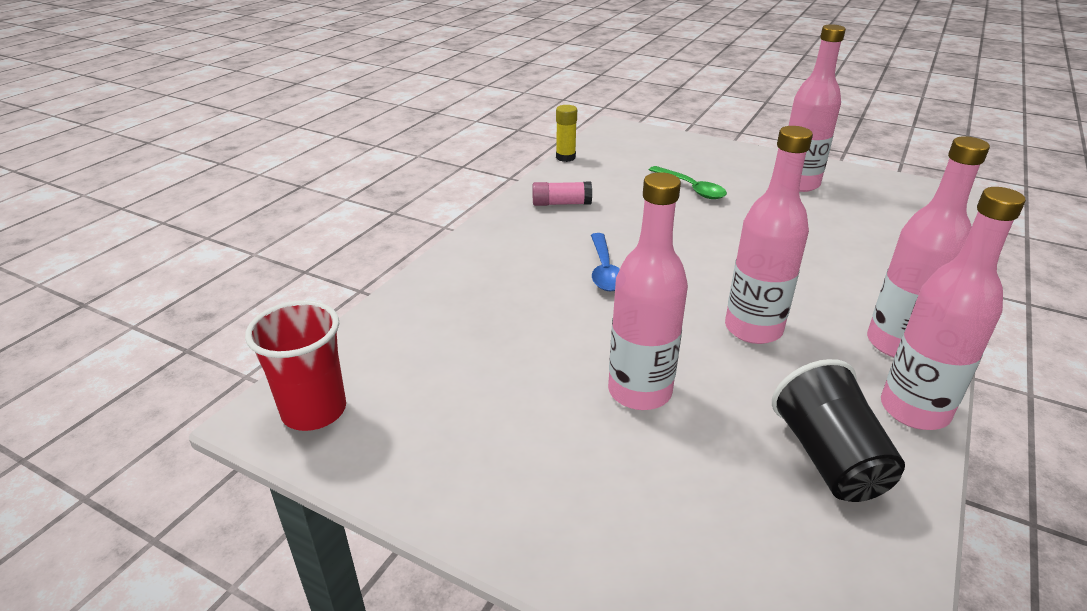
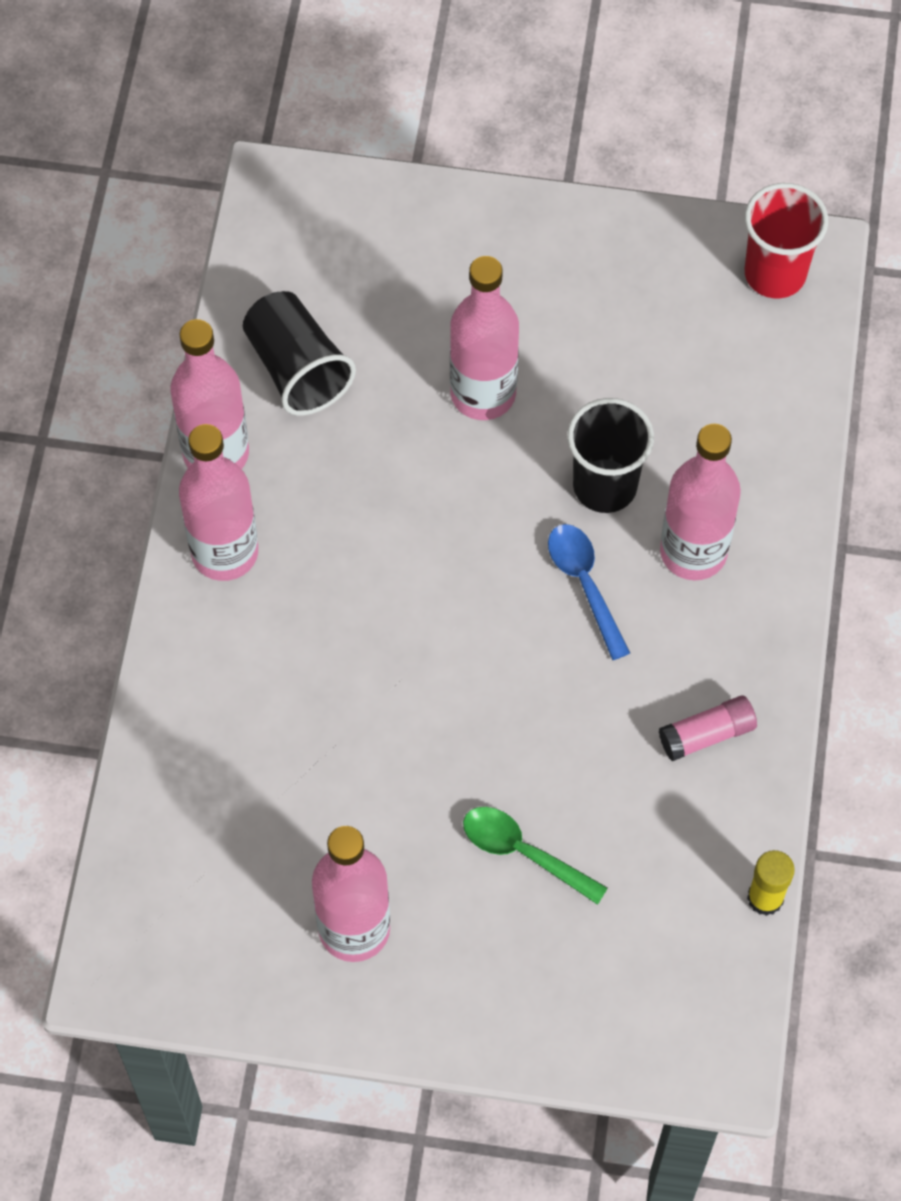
camera: 160 degrees right, 30 degrees up
pink bottle [725,126,813,344] -> pink bottle moved to [660,424,741,580]
none -> black cup [567,398,654,513]

